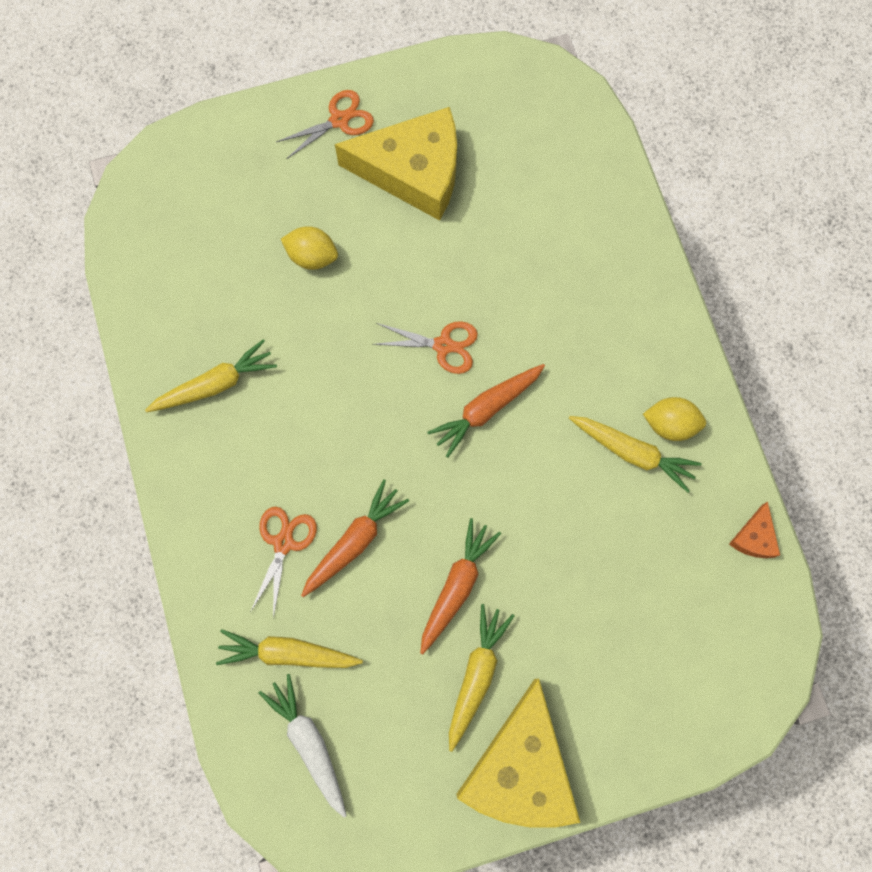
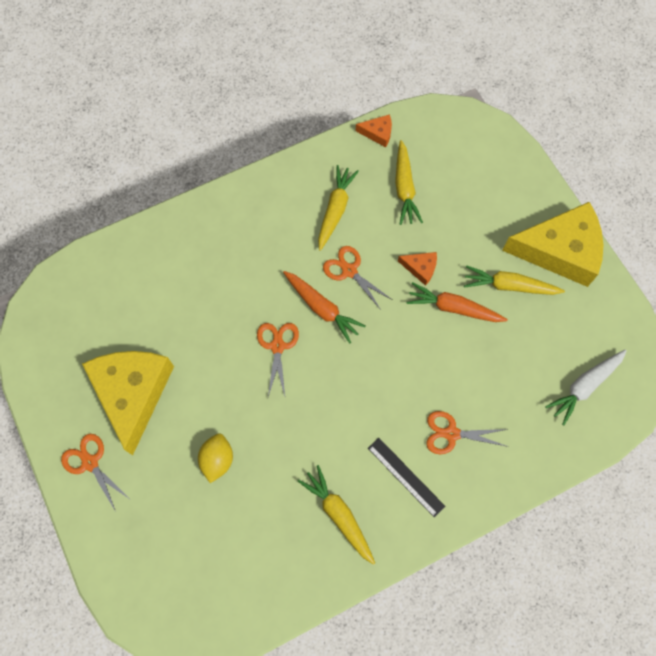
camera: 100 degrees left, 5 degrees down
yellow carrot [216,629,363,668] -> yellow carrot moved to [395,140,423,225]
orange carrot [301,479,409,597] -> none
yellow lemon [643,397,706,441] -> none
none -> orange scissors [323,246,392,310]
none -> black ruler [368,438,446,518]
none -> orange cheese [398,252,437,286]

